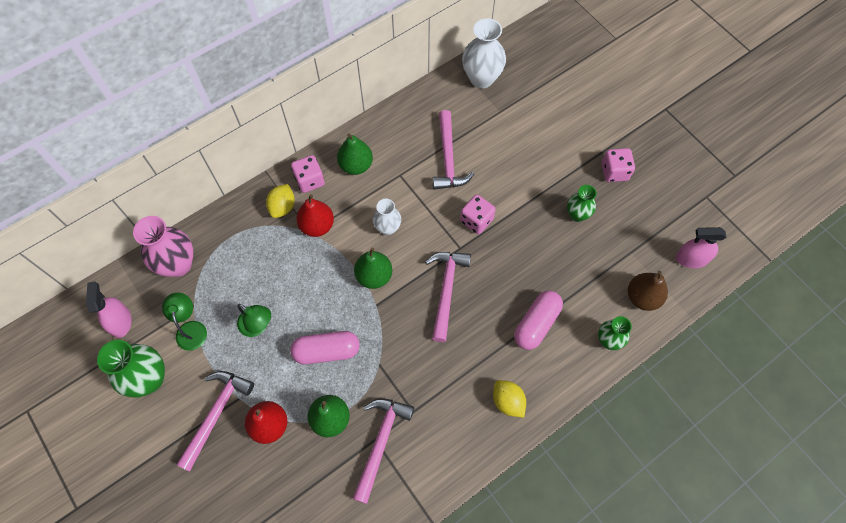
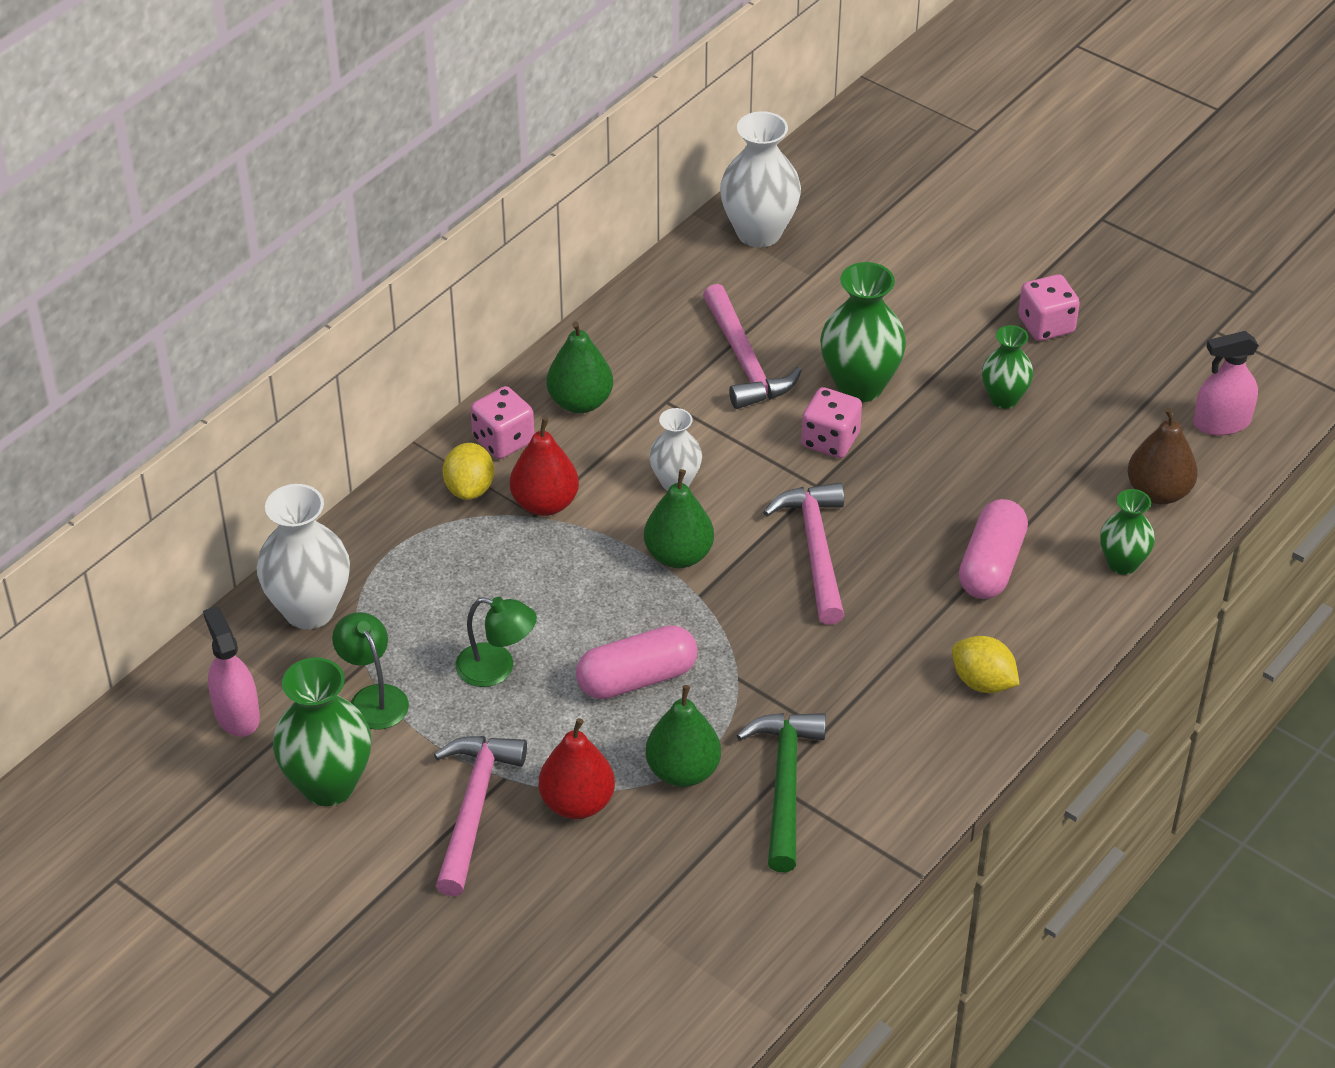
camera: 15 degrees left, 20 degrees down
pink vase [133,216,193,277] -> white vase [257,484,350,629]
pink hammer [352,398,414,504] -> green hammer [736,713,826,872]
none -> green vase [820,262,906,402]

